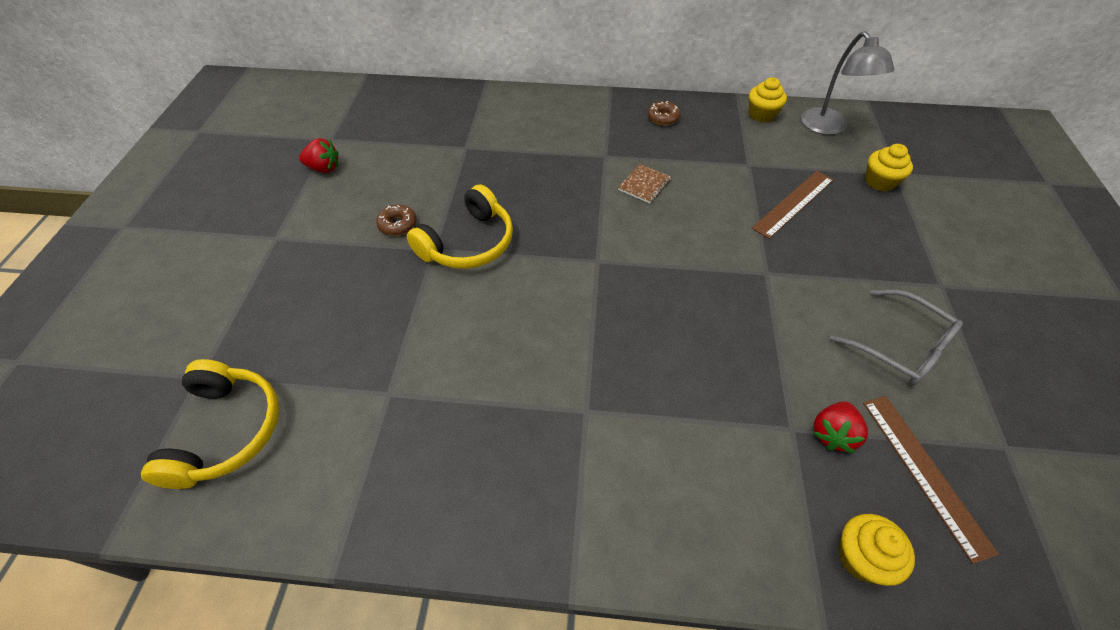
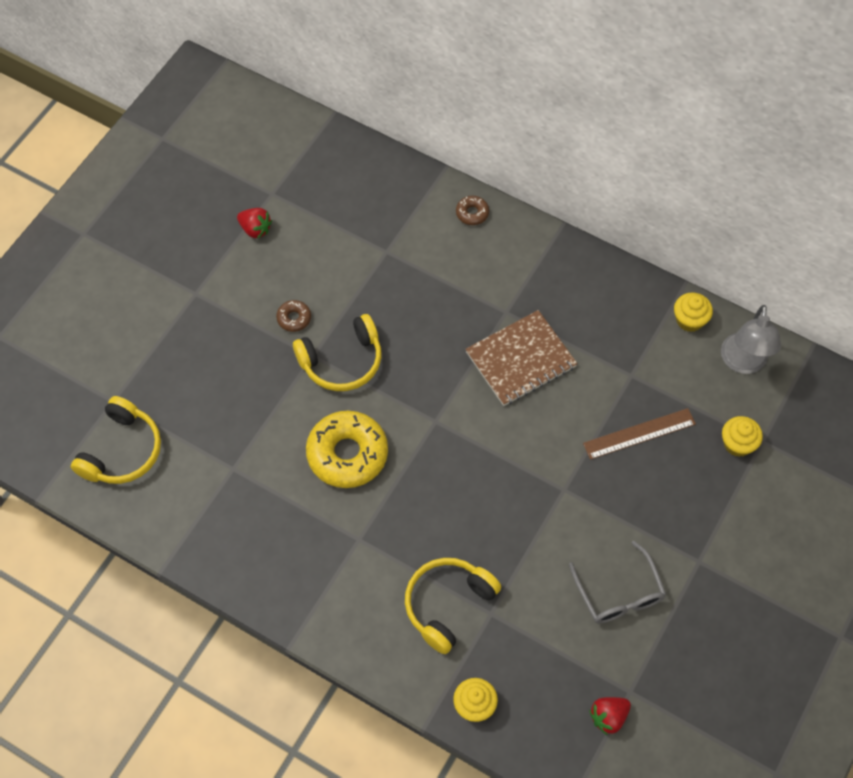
camera: 25 degrees right, 10 degrees up
brown notebook [618,164,671,204] -> brown notebook [465,310,578,406], size x2.06
brown donut [648,101,681,126] -> brown donut moved to [456,196,489,225]
red strawberry [813,401,868,453] -> red strawberry moved to [589,697,631,735]
brown ruler [863,396,999,564] -> none
none -> yellow donut [306,411,388,488]
none -> yellow headphones [405,558,501,654]

